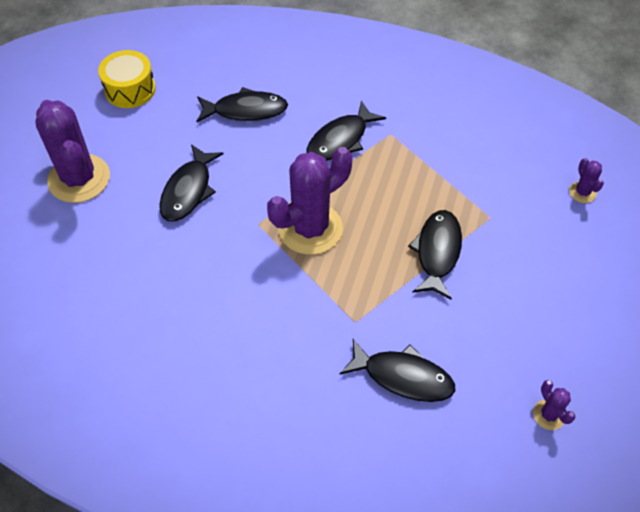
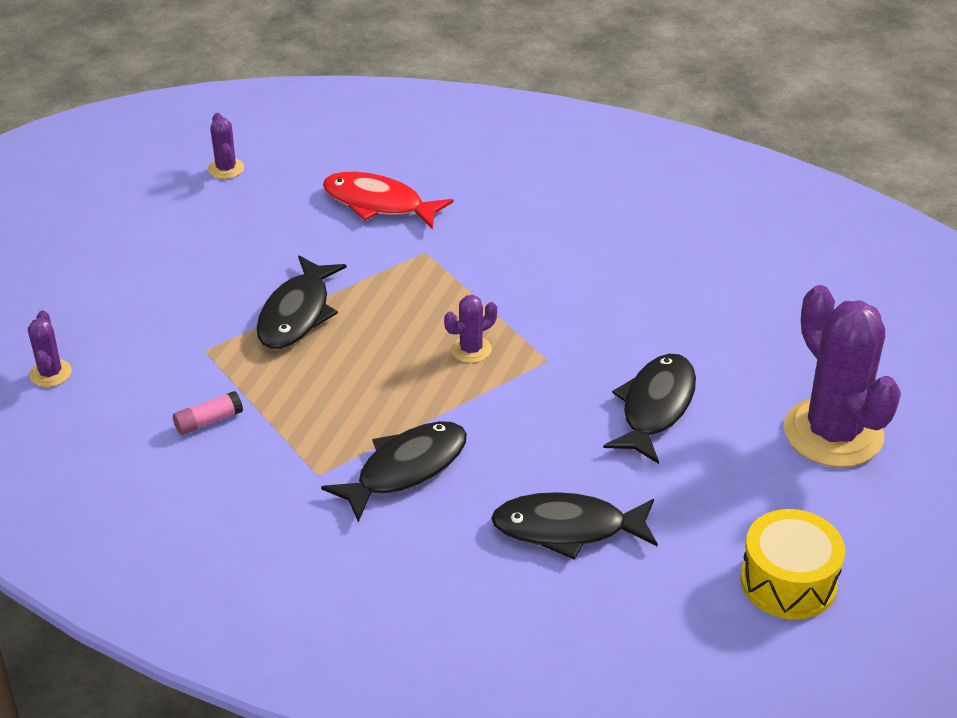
camera: 175 degrees left, 15 degrees down
purple cactus [267,147,352,255] -> purple cactus [444,295,497,363], size x0.44
black fish [339,339,455,402] -> red fish [323,172,454,229]
none -> pink glue stick [173,391,243,435]

